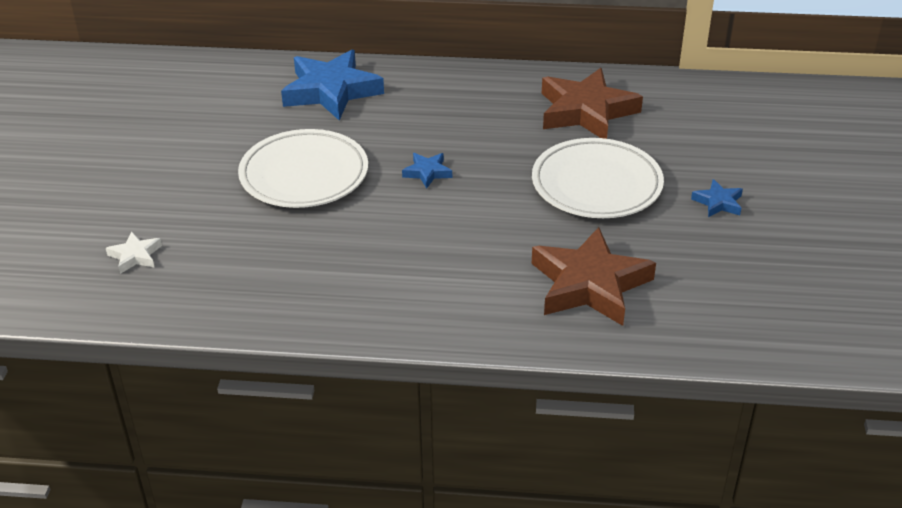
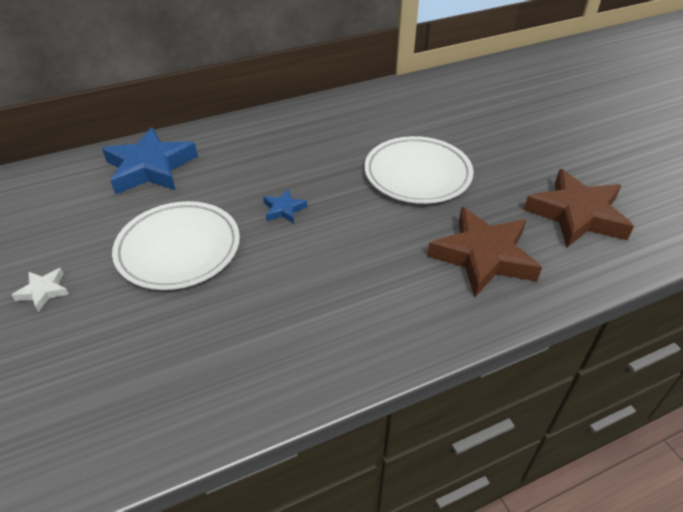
camera: 30 degrees left, 5 degrees up
white star [106,231,162,274] -> white star moved to [12,268,69,312]
brown star [542,68,643,139] -> brown star moved to [524,169,634,247]
blue star [691,179,743,217] -> none

